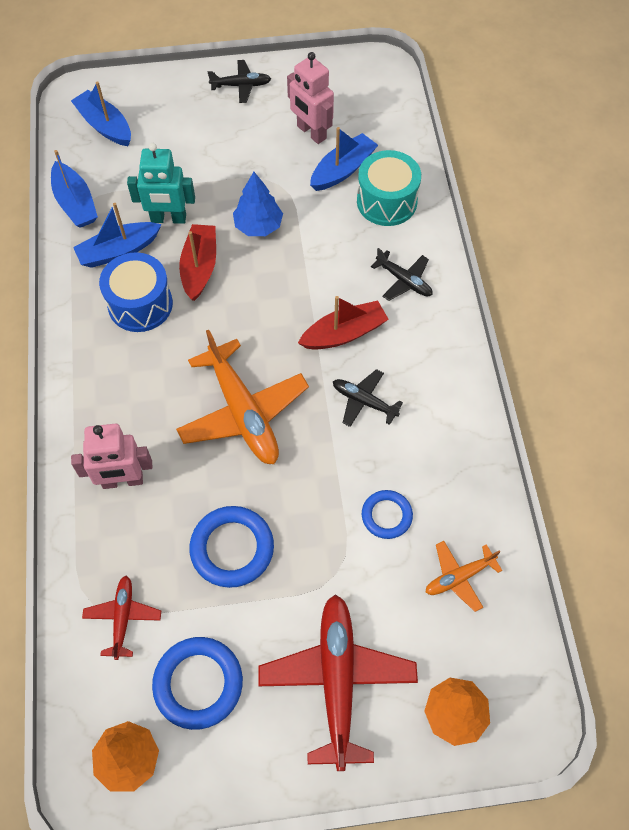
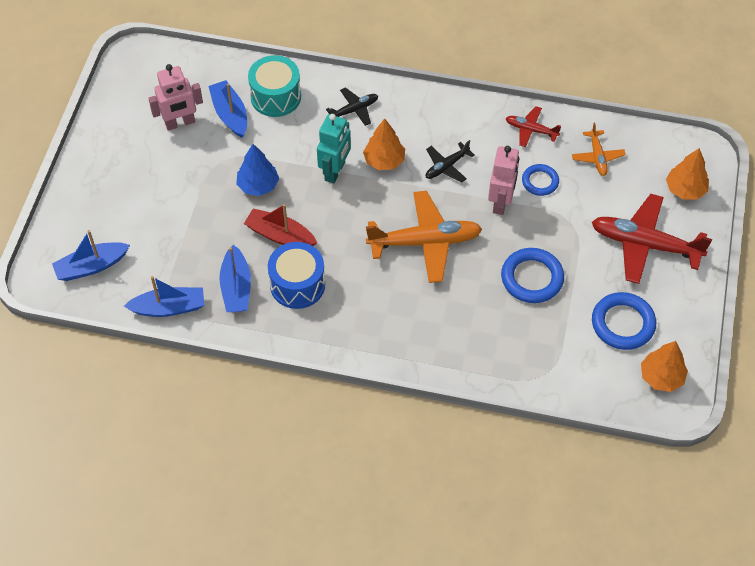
camera: 70 degrees left, 5 degrees down
pink robot [71,423,153,489] -> pink robot moved to [488,146,519,215]
red plane [82,576,161,660] -> red plane moved to [505,106,561,147]
turquoise robot [127,143,195,224] -> turquoise robot moved to [317,114,351,184]
black plane [208,60,271,103] -> none
red boat [298,296,389,350] -> orange tree [363,118,405,170]

